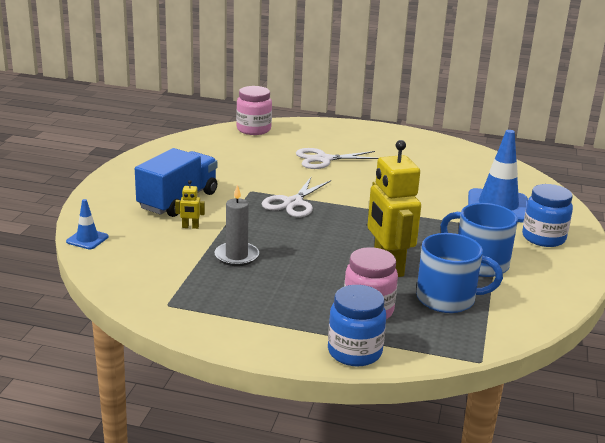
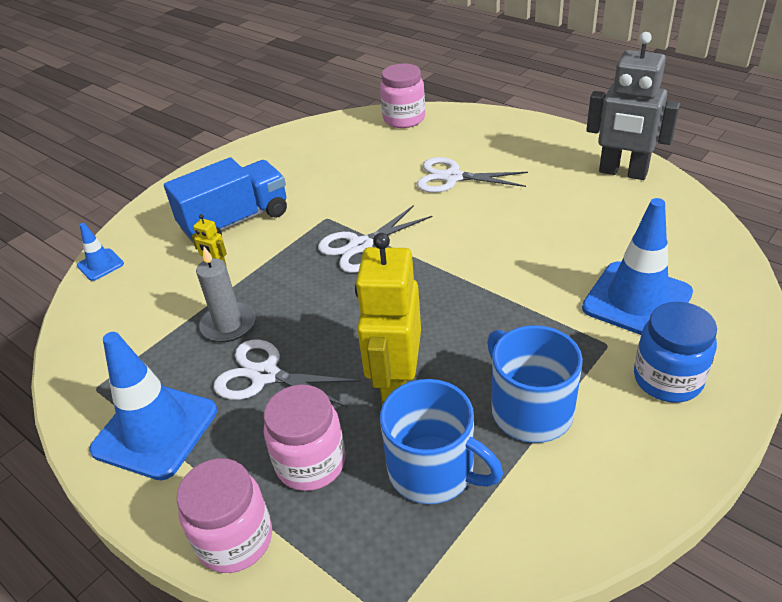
camera: 30 degrees right, 15 degrees up
blue jar [328,285,386,366] -> pink jar [177,458,272,573]
none -> blue traffic cone [89,332,217,481]
none -> white scissors [214,340,362,408]
none -> grey robot [586,32,680,180]

